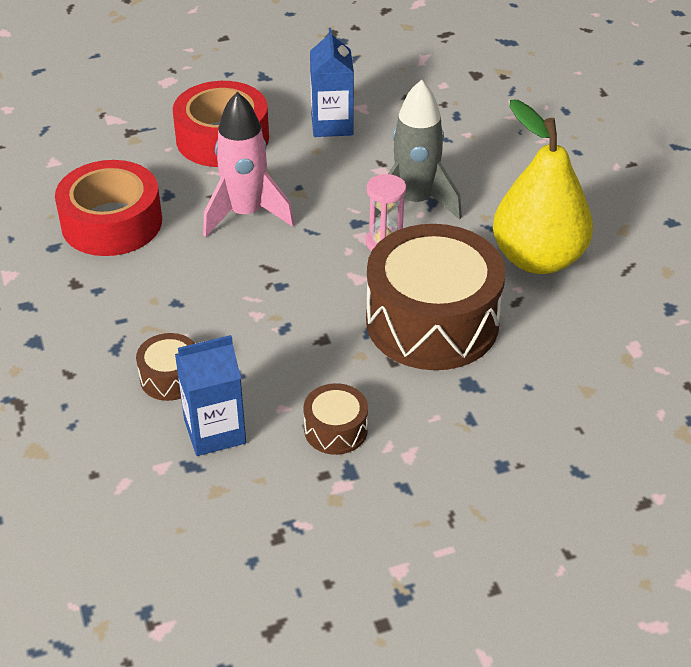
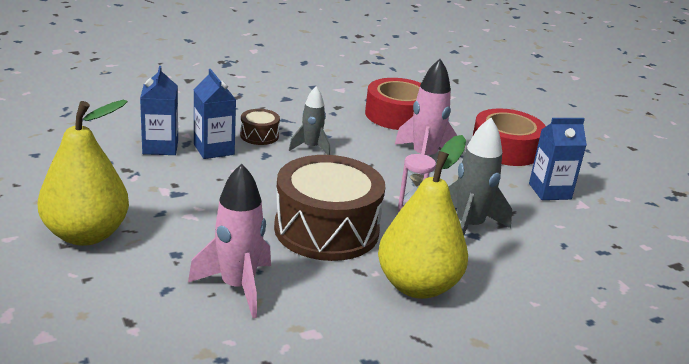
camera: 80 degrees right, 15 degrees down
brown drum [303,383,368,455] -> none
none -> yellow pear [38,100,129,246]
none -> blue carton [140,66,178,155]
none -> pink rocket [188,163,271,318]
none -> grey rocket [289,87,330,155]

